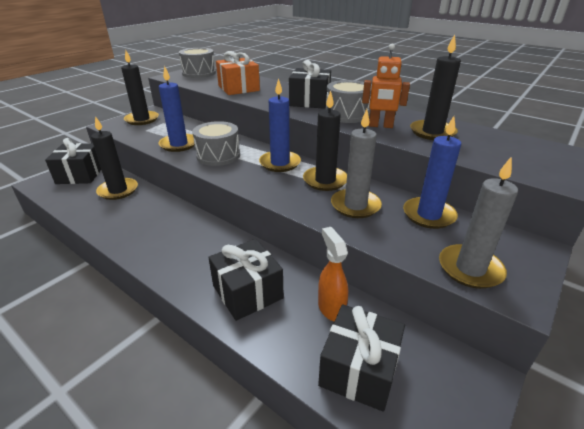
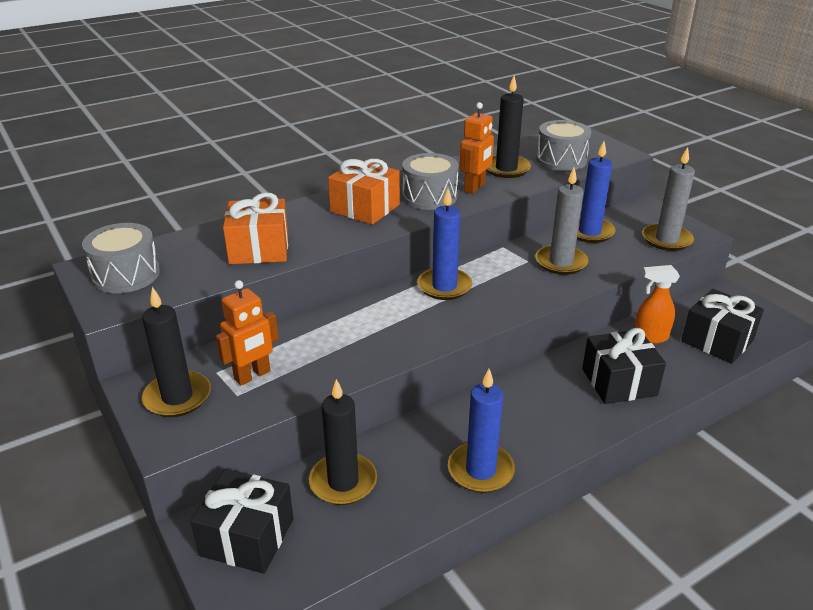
camera: 70 degrees left, 0 degrees up
blue candle [159,66,195,152] -> blue candle moved to [448,369,515,493]
grey drum [192,121,240,166] -> grey drum moved to [536,120,591,171]
black gift [289,60,331,109] -> orange gift [328,159,400,225]
black candle [303,91,347,191] -> none
none -> orange robot [216,280,279,385]

